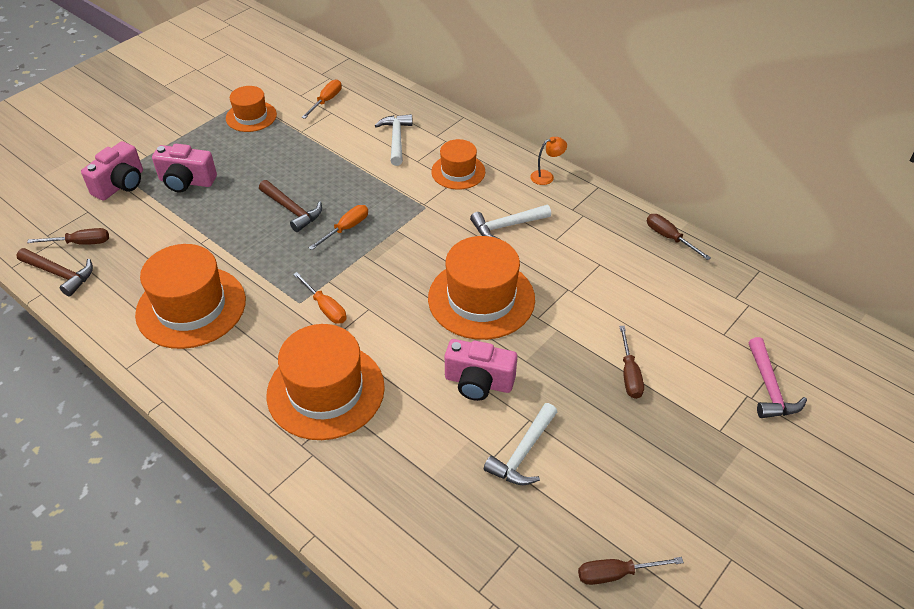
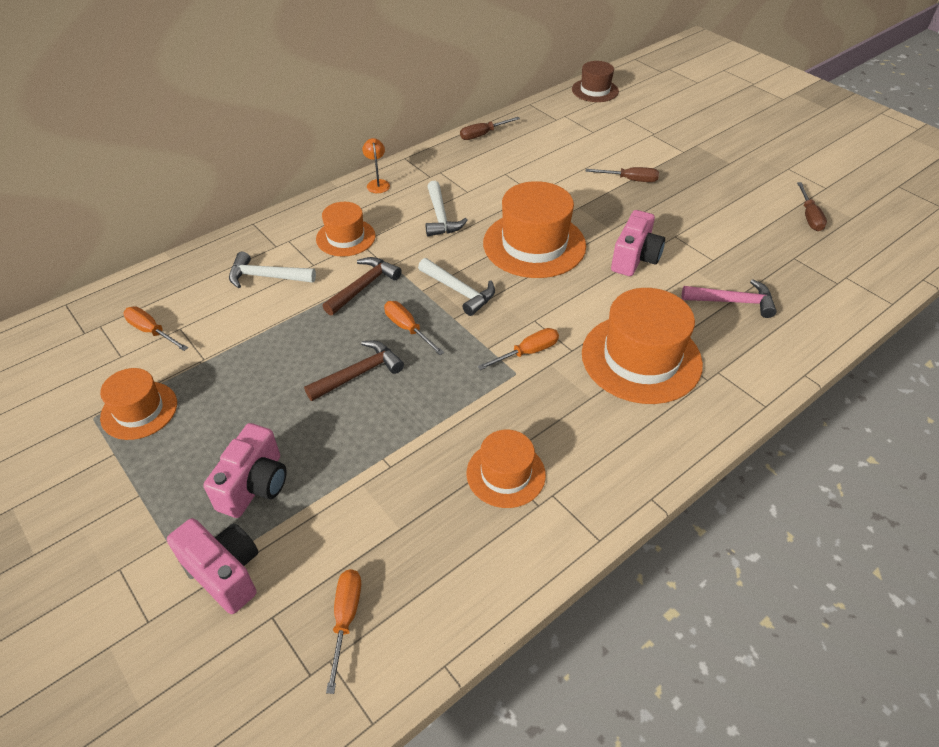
camera: 80 degrees left, 0 degrees up
brown hammer [17,248,93,296] -> brown hammer moved to [323,257,401,316]
brown screwdriver [27,228,109,245] -> orange screwdriver [326,569,361,694]
orange hat [135,244,246,349] -> orange hat [466,430,546,508], size x0.58
white hammer [484,403,557,485] -> white hammer moved to [418,258,495,316]
pink hammer [749,337,807,418] -> pink hammer moved to [682,279,777,318]
none -> brown hat [572,61,619,102]

